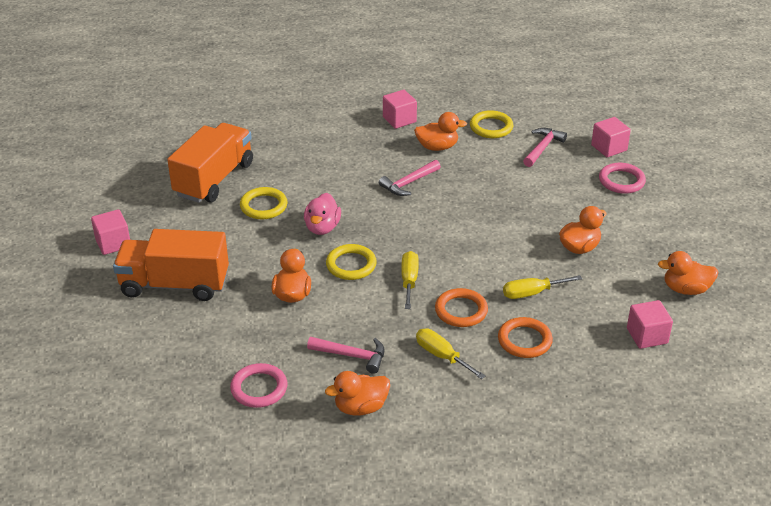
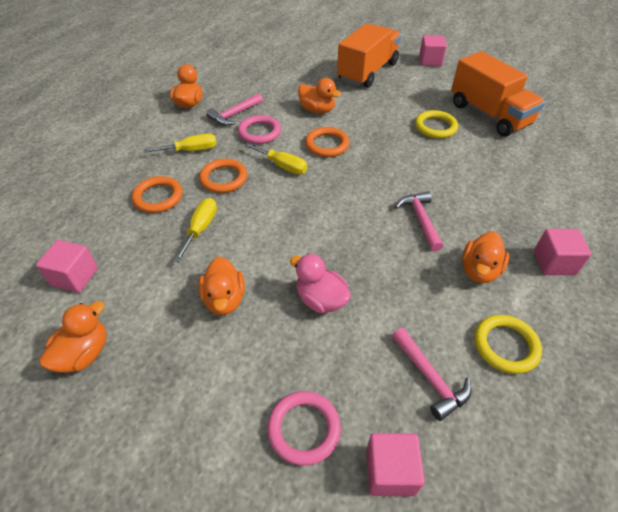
camera: 120 degrees right, 10 degrees up
pink ring [230,363,287,408] -> pink ring moved to [238,115,281,144]
pink duck [304,193,341,235] -> pink duck moved to [290,254,351,313]
yellow ring [326,244,377,280] -> orange ring [305,127,349,157]

